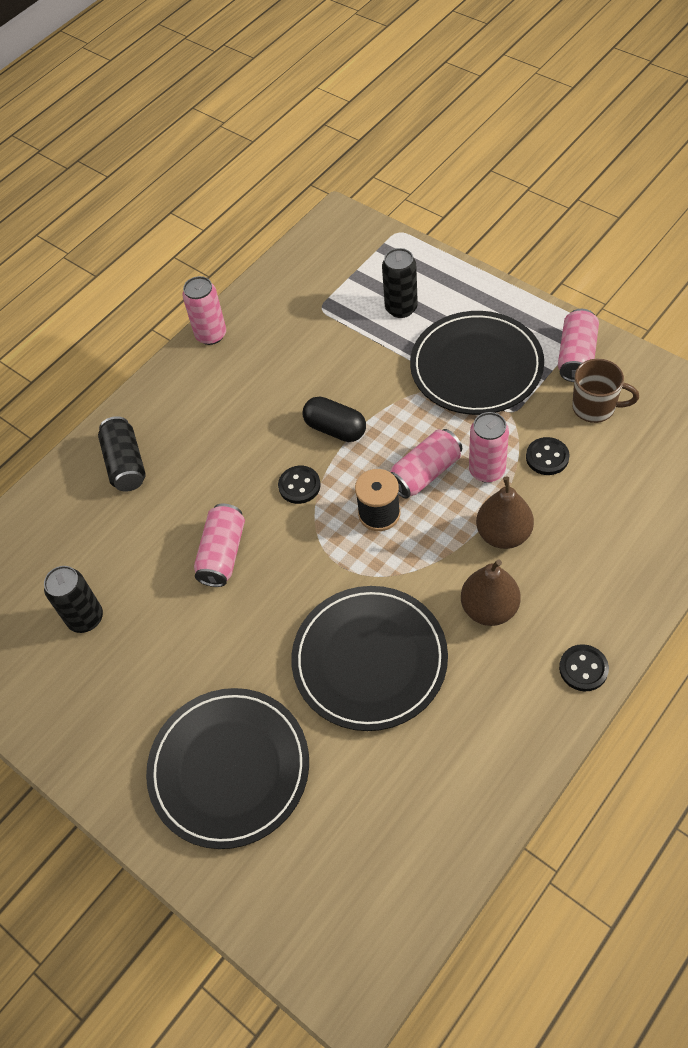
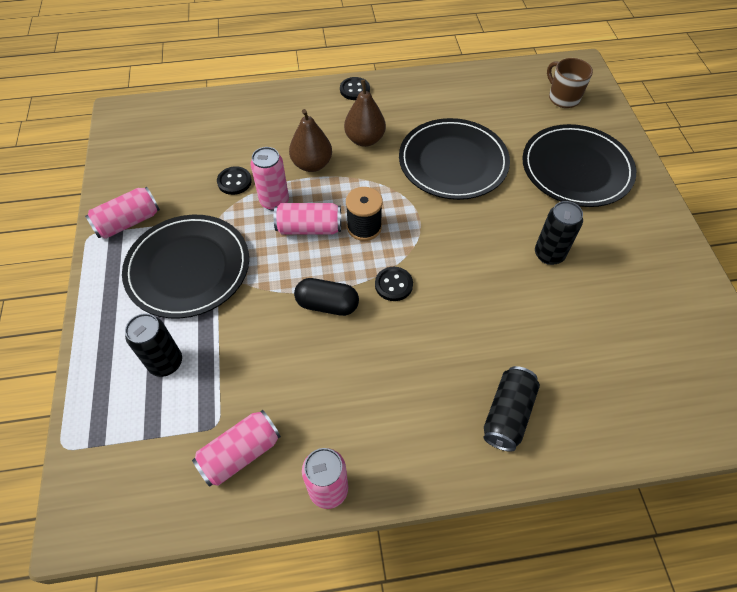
camera: 145 degrees left, 0 degrees up
black can [44,566,103,633] -> black can moved to [535,201,583,265]
pink can [194,504,245,587] -> pink can moved to [192,410,281,487]
black capsule [302,397,366,442] -> black capsule turned 60 degrees counterclockwise [294,278,359,316]
brown mug [572,359,639,423] -> brown mug moved to [547,58,593,108]

